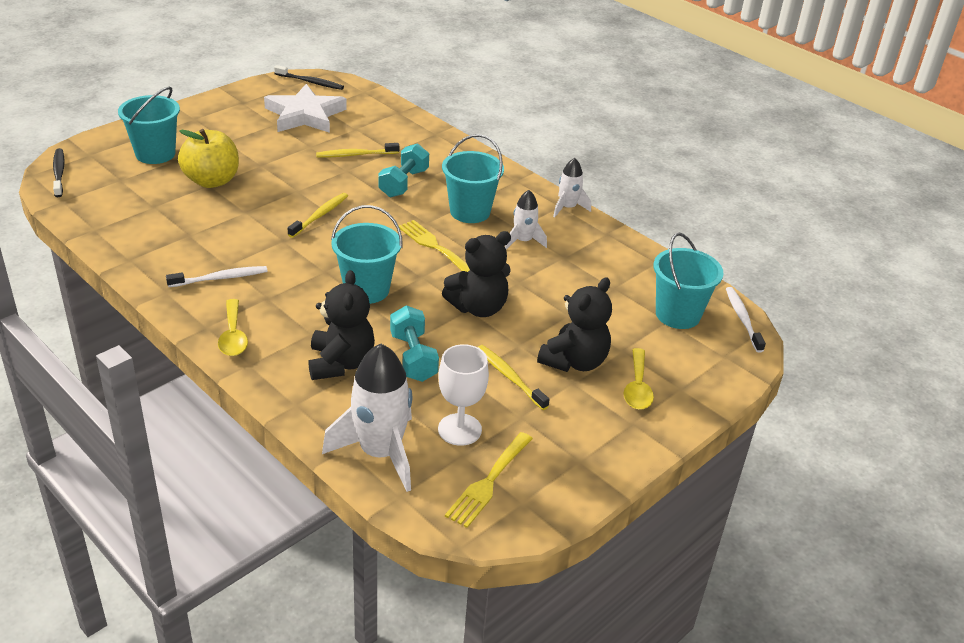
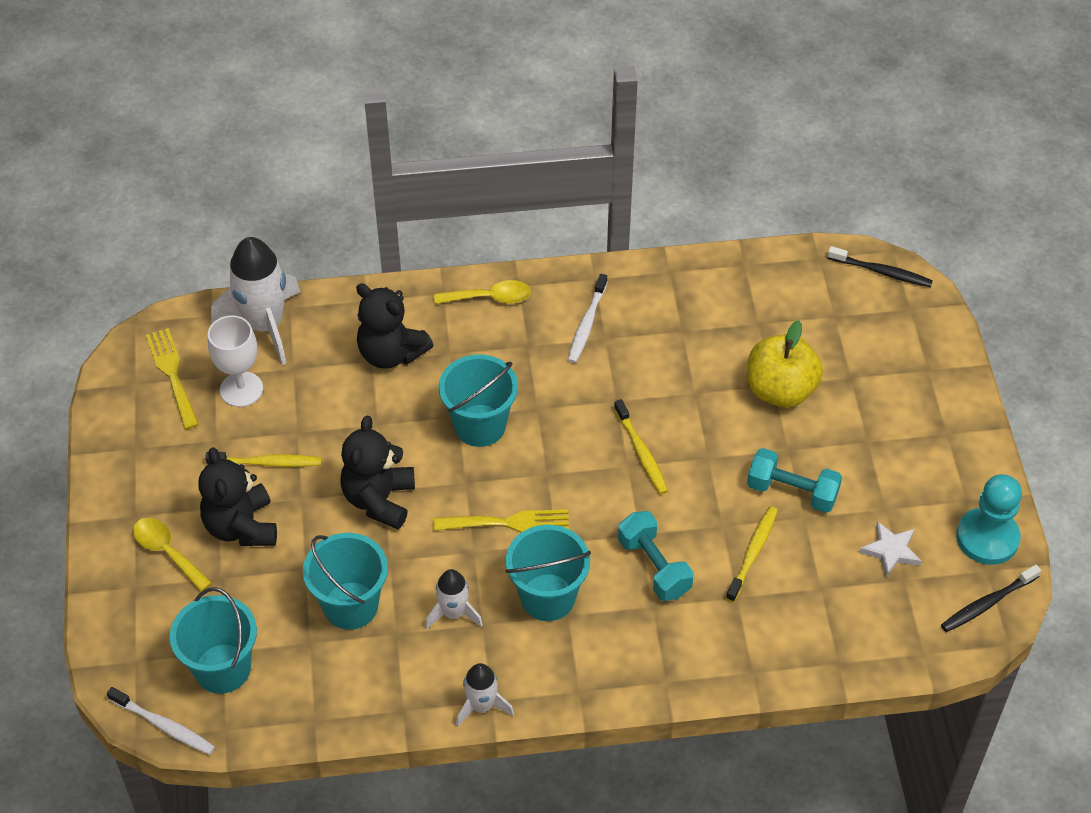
camera: 130 degrees right, 15 degrees up
turquoise bucket [118,87,180,164] -> turquoise bucket moved to [303,533,388,630]
yellow spoon [218,299,248,356] -> yellow spoon turned 150 degrees clockwise [434,280,531,304]
white star [264,84,347,133] -> white star [859,521,921,577], size x0.50
turquoise dumbbell [390,306,439,382] -> turquoise dumbbell moved to [747,448,842,513]
none -> turquoise pawn [956,474,1022,565]

